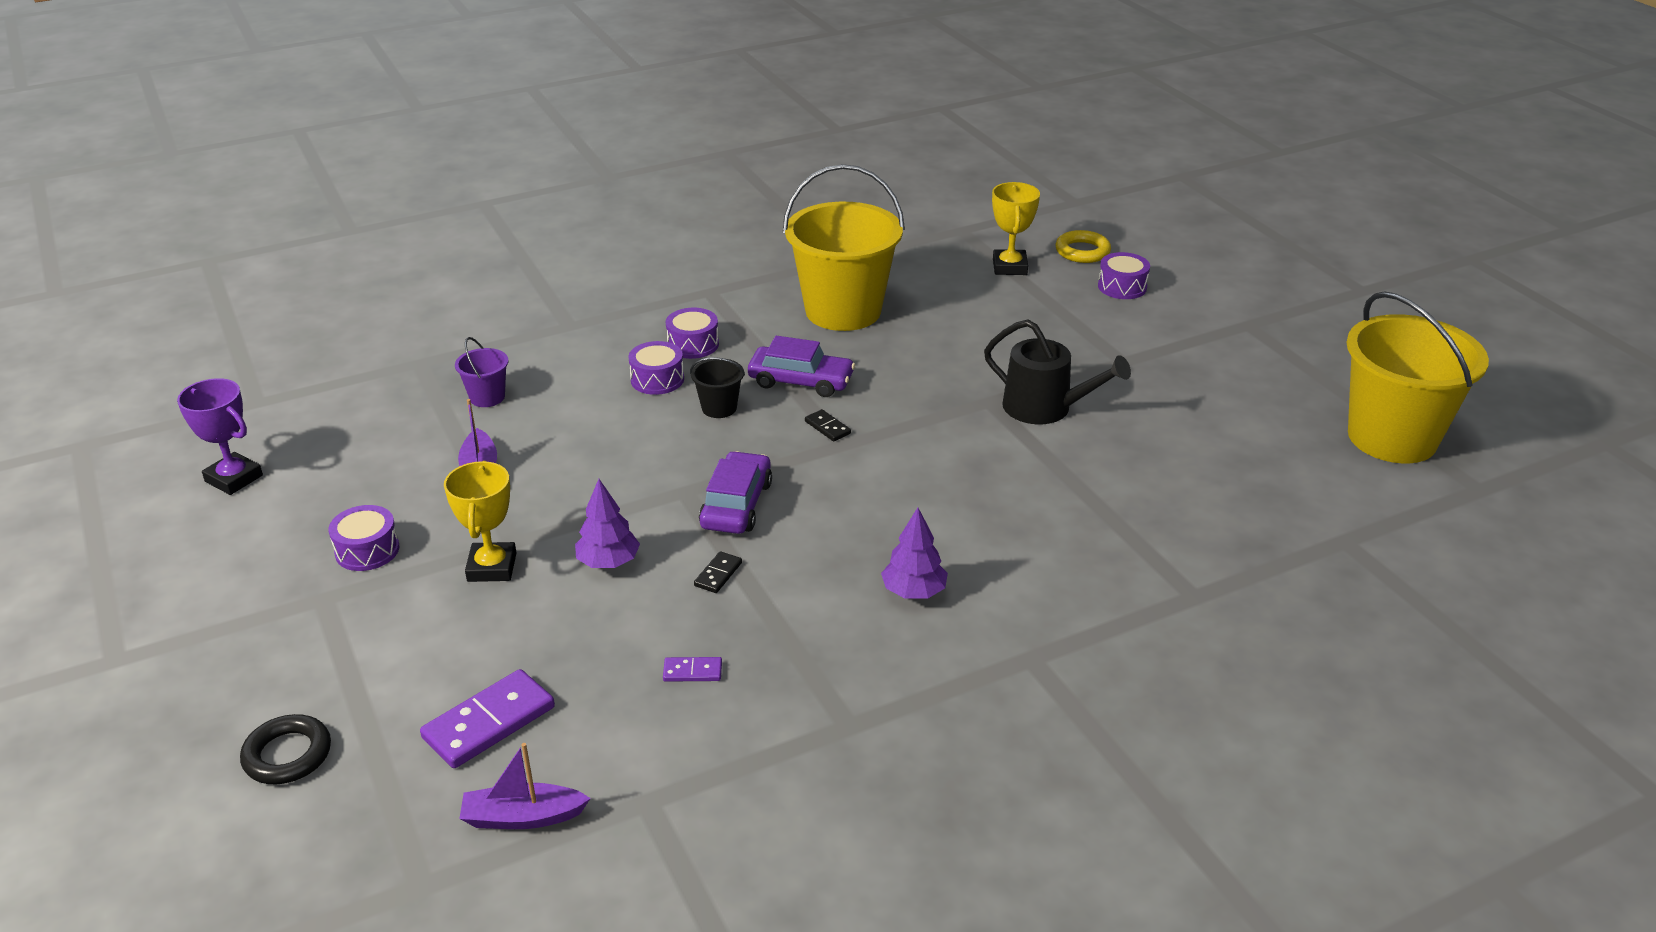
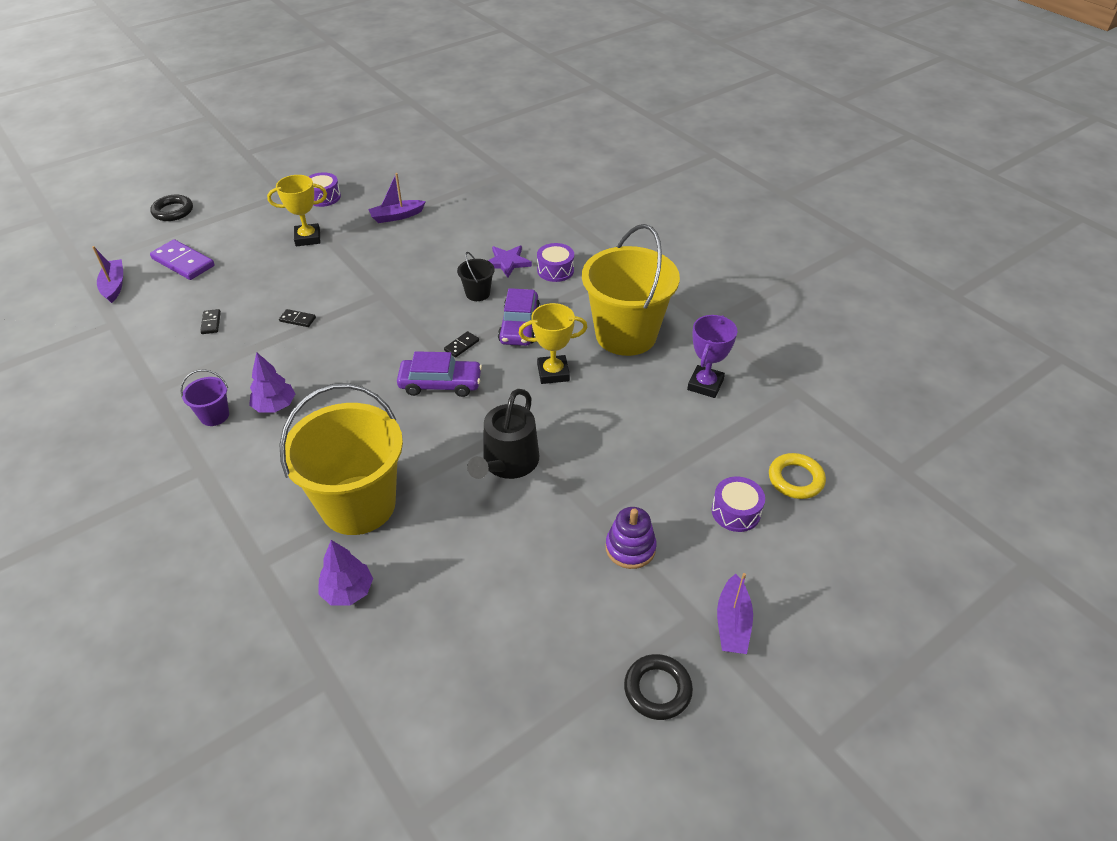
camera: 80 degrees right, 10 degrees up
purple trophy [177,378,263,495] -> purple trophy moved to [687,315,737,398]
purple bucket [455,337,509,407] -> purple bucket moved to [180,369,229,426]
purple tree [575,479,640,568] -> purple tree moved to [318,540,373,606]
purple drum [628,341,684,395] -> purple star [488,245,532,278]
purple domino [663,657,722,682] -> black domino [200,309,221,334]
purple car [699,451,772,534] -> purple car moved to [397,351,482,397]
yellow trophy [992,182,1040,275] -> yellow trophy moved to [519,303,587,384]
yellow bucket [1346,291,1489,463] -> yellow bucket moved to [279,383,403,535]
none -> purple stacking toy [605,507,657,569]
none -> black ring [624,654,693,720]
none -> purple boat [717,573,753,654]

